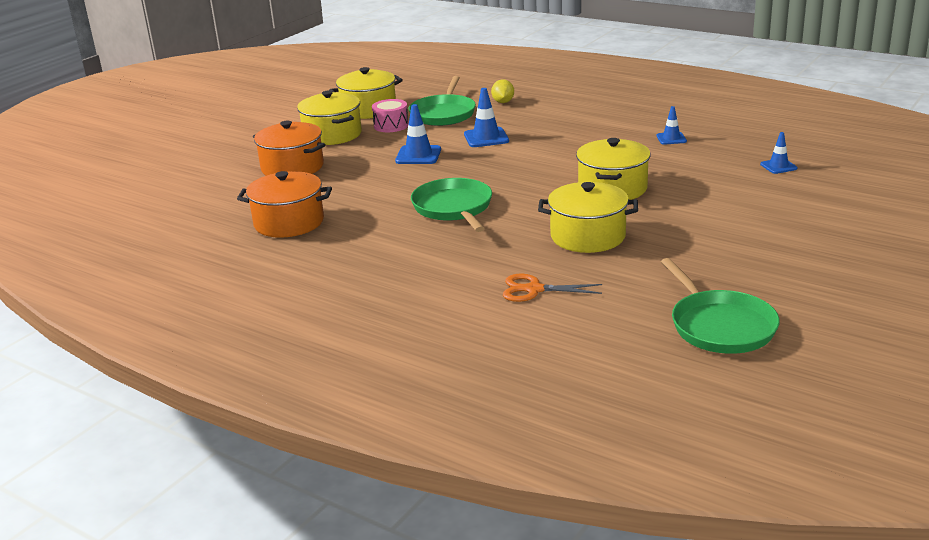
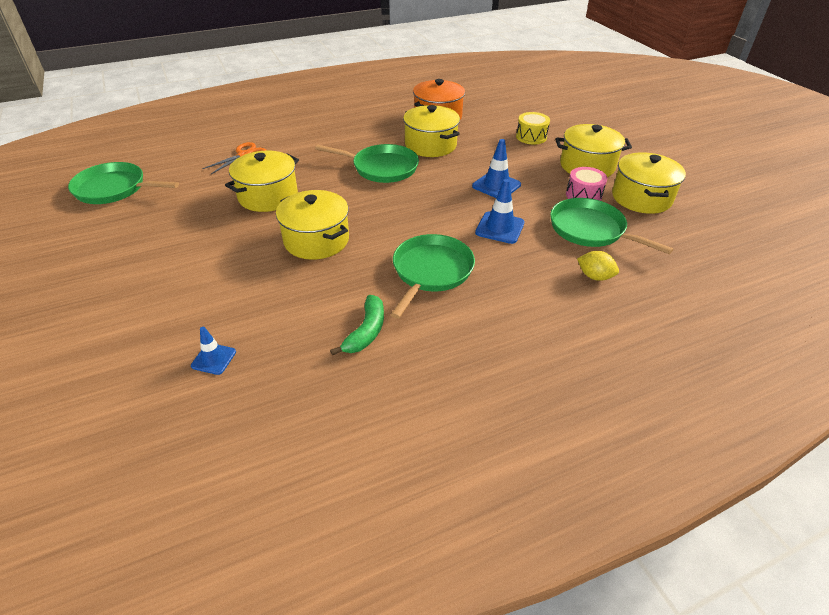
camera: 120 degrees right, 15 degrees up
orange pot [253,121,326,176] -> yellow drum [516,112,550,144]
blue traffic cone [656,106,687,145] -> green banana [330,295,384,355]
none -> green pan [390,234,475,319]
none -> yellow pot [403,105,460,157]

